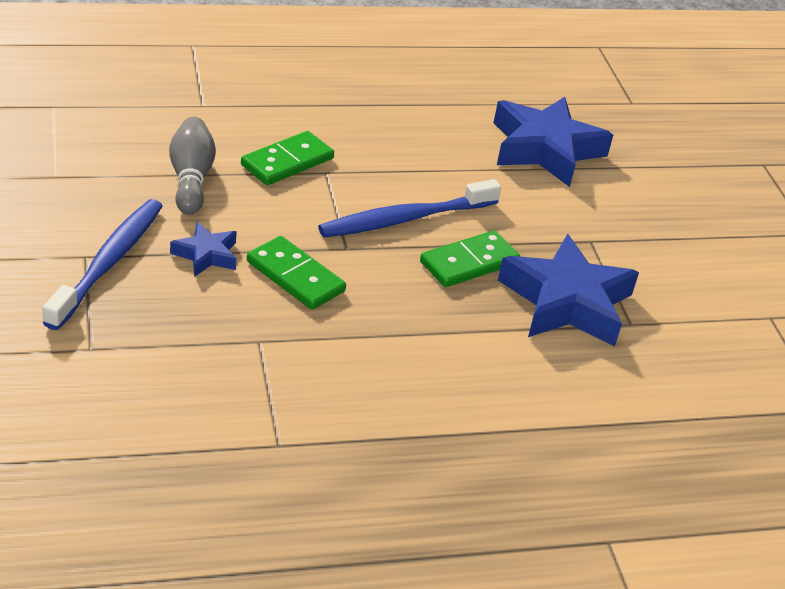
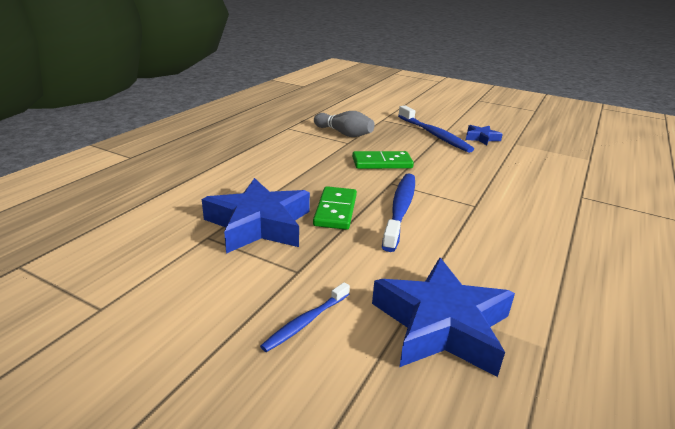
camera: 135 degrees right, 10 degrees down
grey bowling pin [169,117,216,215] -> grey bowling pin moved to [314,111,375,137]
blue star [170,222,237,277] -> blue star moved to [466,125,503,145]
green domino [241,131,334,185] -> none
none -> blue toothbrush [260,282,350,352]

